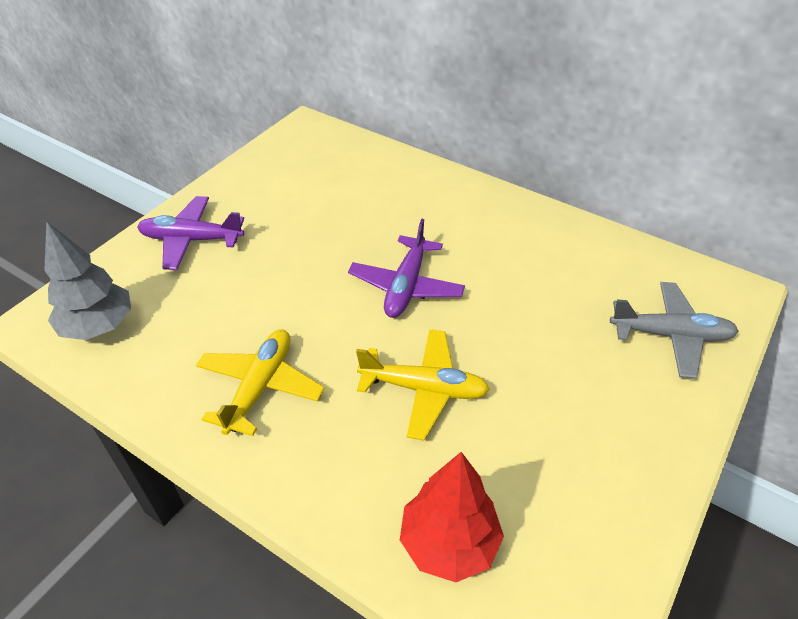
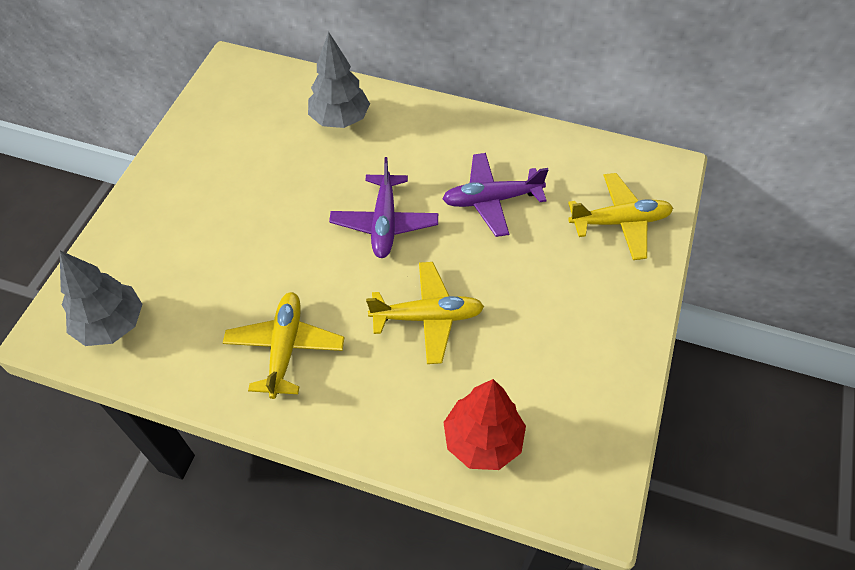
camera: 15 degrees left, 10 degrees up
purple plane [137,196,244,270] -> purple plane moved to [442,153,548,237]
grey plane [610,282,738,379] -> yellow plane [568,173,673,260]
none -> grey tree [308,31,370,128]

